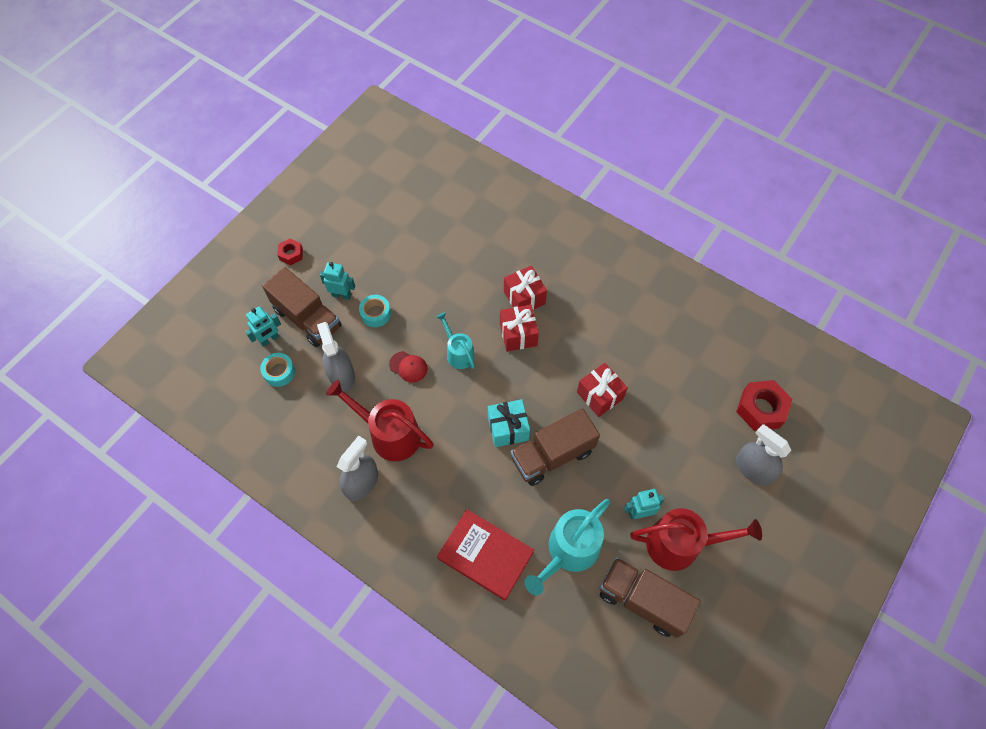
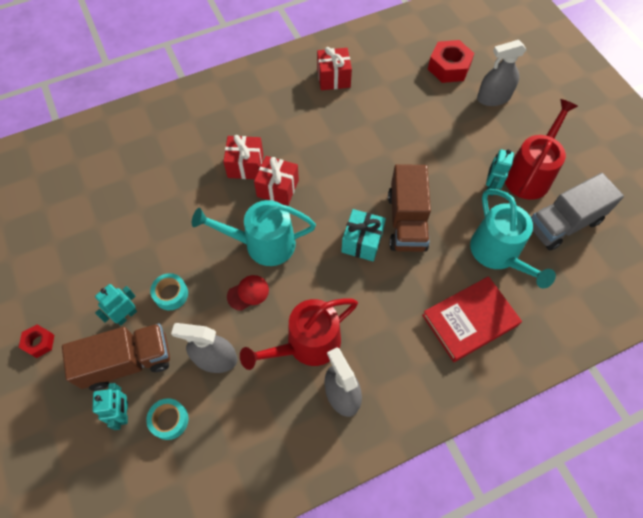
camera: 60 degrees left, 0 degrees up
turquoise watering can [436,312,475,369] -> turquoise watering can [192,200,316,266], size x1.69
red gift [577,363,628,417] -> red gift moved to [317,47,352,90]
brown truck [600,557,701,638] -> grey truck [531,173,624,250]

